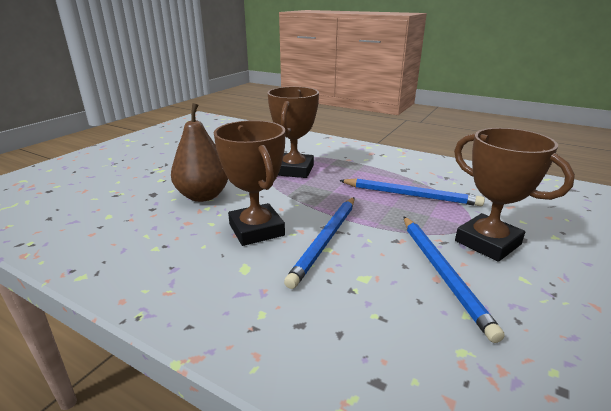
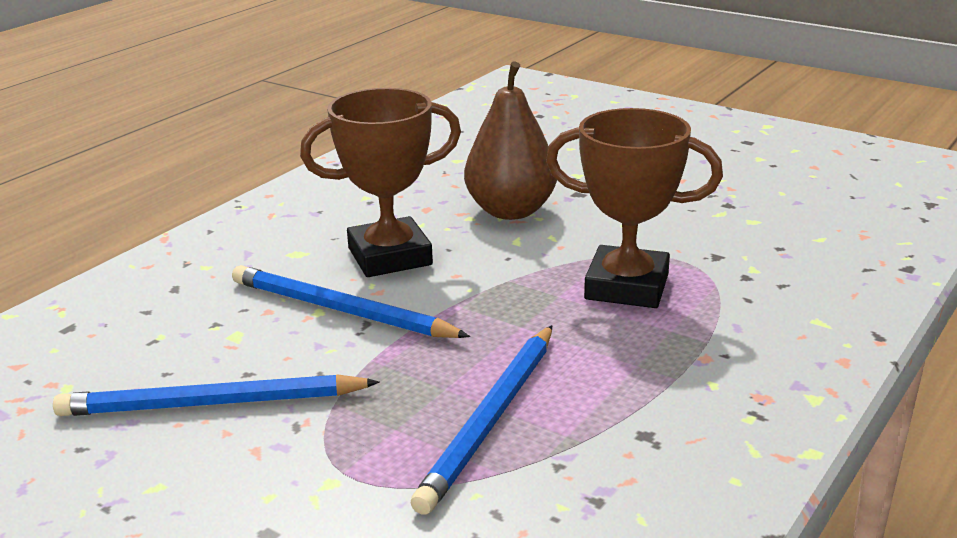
camera: 95 degrees right, 0 degrees up
brown trophy [454,128,575,262] -> none

